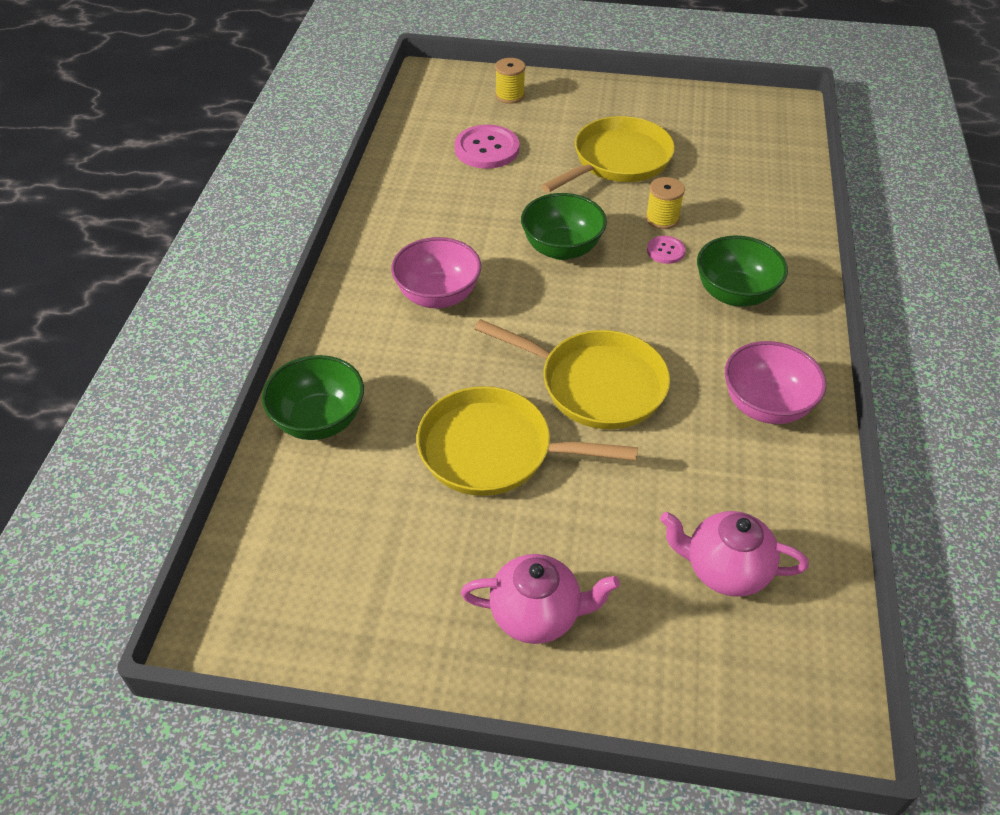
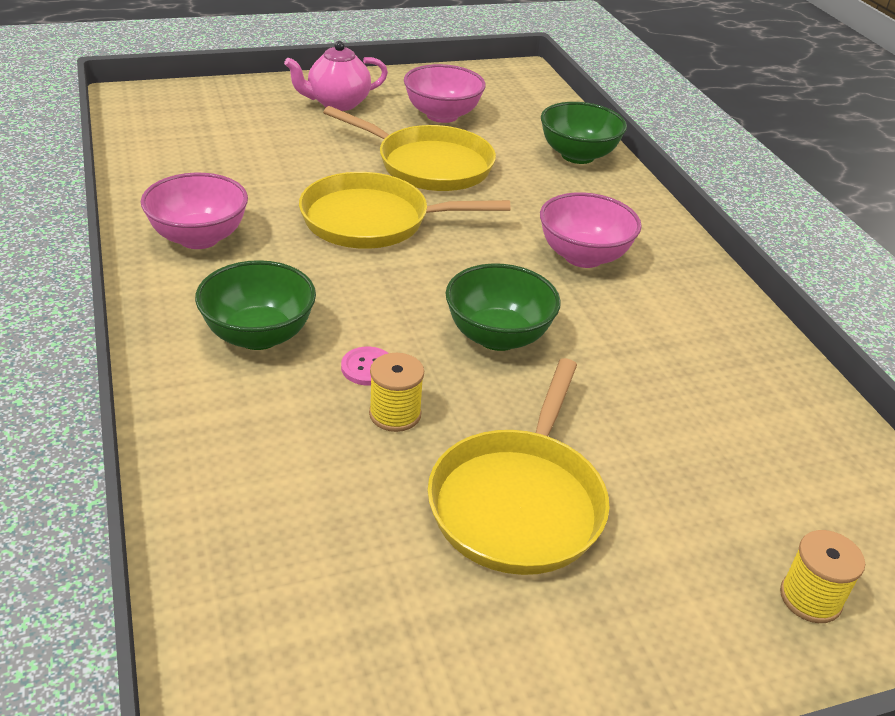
camera: 150 degrees right, 10 degrees down
yellow pan [417,386,638,496] -> yellow pan turned 45 degrees clockwise [323,106,496,191]
pink button [455,125,520,169] -> none
pink teapot [660,511,809,597] -> none
none -> pink bowl [404,64,486,123]

